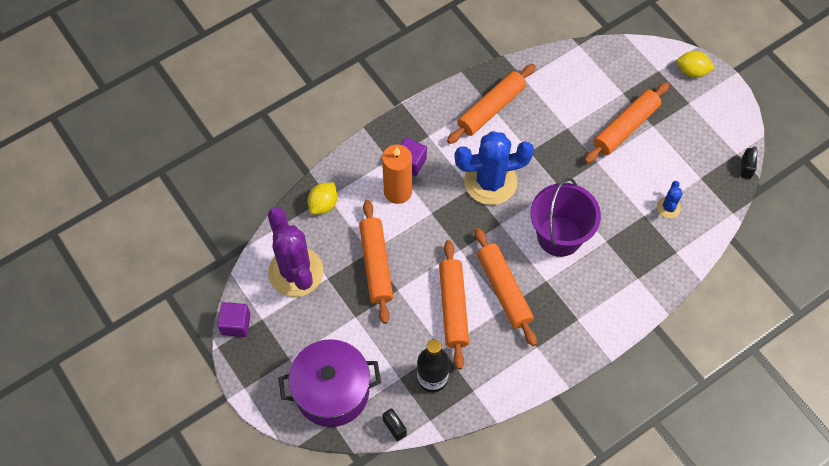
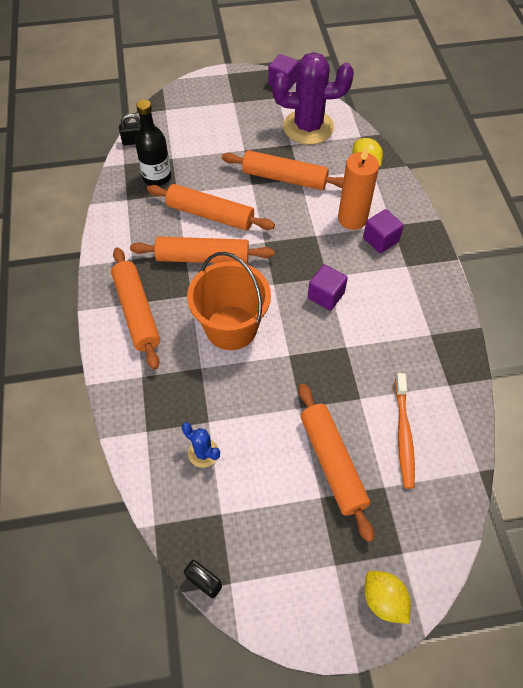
camera: 115 degrees right, 5 degrees down
purple pot [279,339,381,427] -> none
orange rolling pin [447,64,536,144] -> orange rolling pin moved to [111,247,160,370]
blue cactus [454,131,534,205] -> purple cube [308,264,348,310]
purple bucket [531,178,601,257] -> orange bucket [187,252,271,350]
yellow lemon [677,51,715,78] -> yellow lemon turned 75 degrees counterclockwise [364,571,411,624]
none -> orange toothbrush [395,373,415,489]

